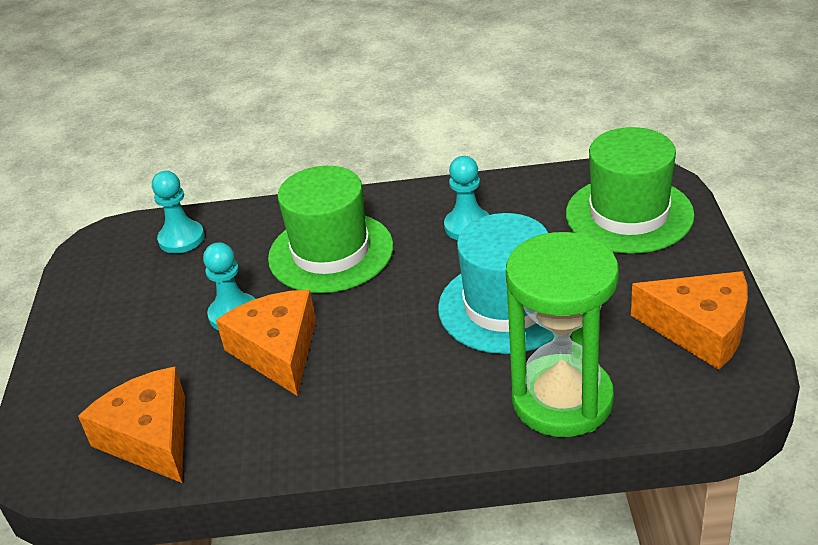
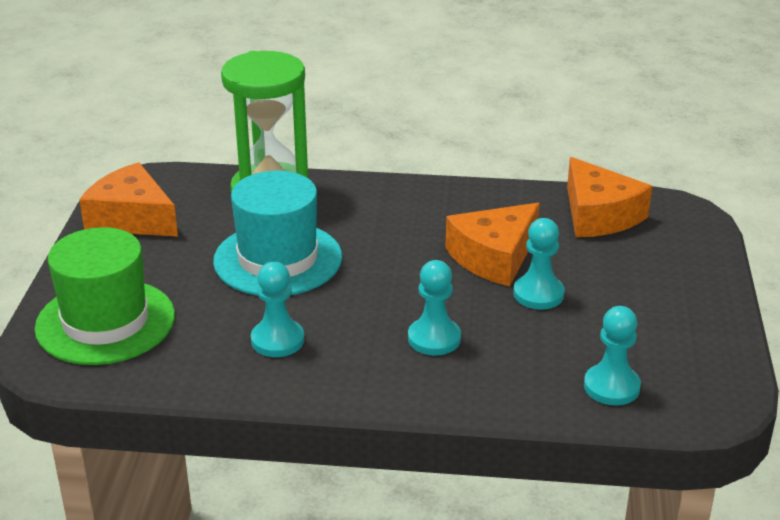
camera: 175 degrees left, 5 degrees down
orange cheese [216,290,316,396] -> orange cheese turned 60 degrees clockwise [445,203,540,286]
green hat [268,166,393,293] -> turquoise pawn [408,260,461,355]

